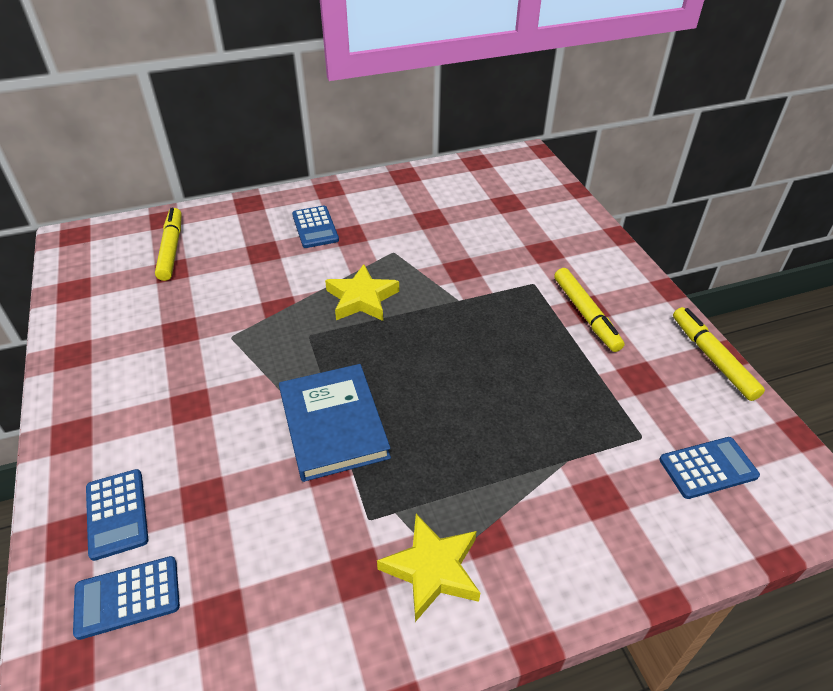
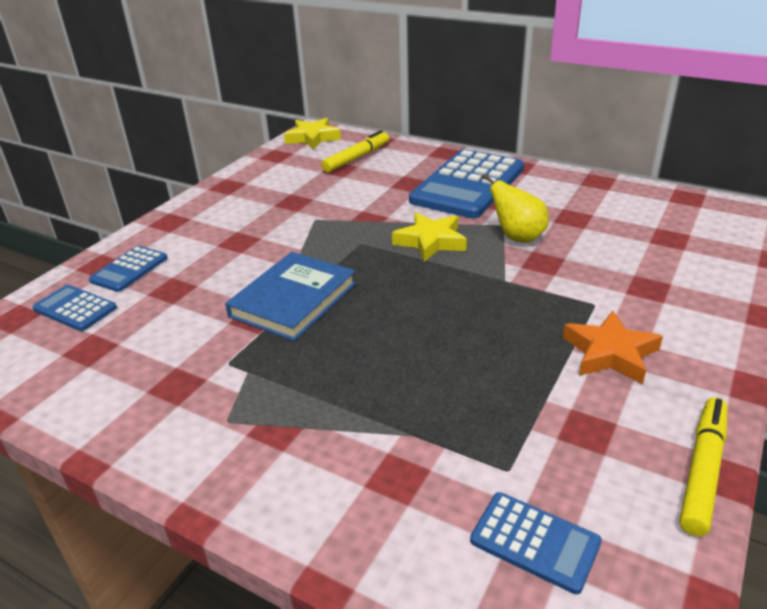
camera: 50 degrees right, 10 degrees down
blue calculator [292,206,339,248] -> blue calculator [409,149,524,219], size x2.10
yellow star [377,514,480,622] -> yellow star moved to [284,118,341,150]
yellow marker [554,268,625,352] -> orange star [563,311,663,384]
none -> yellow pear [481,174,549,243]

